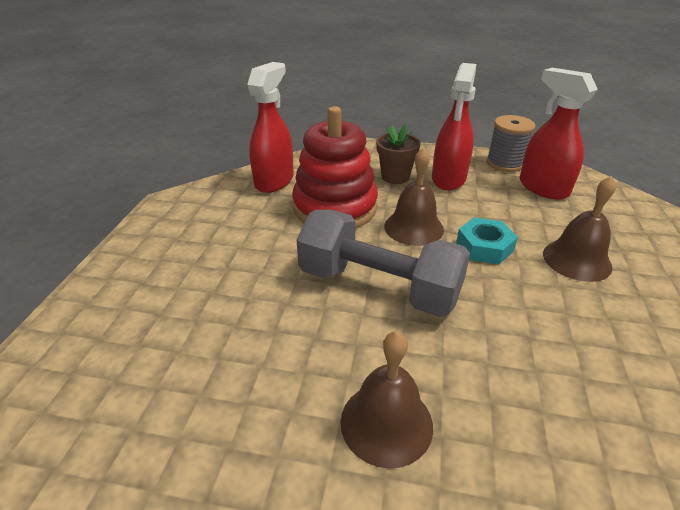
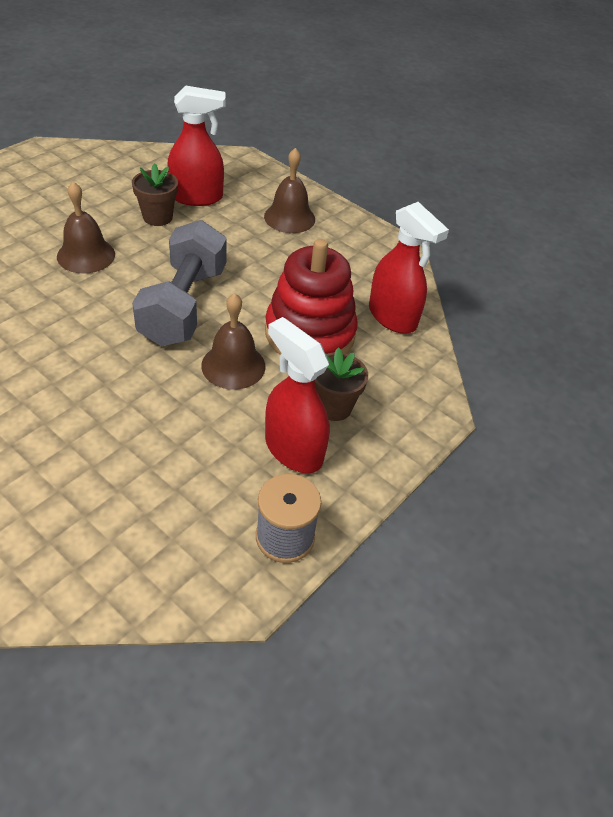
camera: 115 degrees right, 10 degrees up
grey dumbbell [297,210,470,317] -> grey dumbbell turned 45 degrees counterclockwise [132,220,227,346]
turquoise nut [456,217,518,264] -> none
red spray bottle [520,68,598,200] -> red spray bottle moved to [167,86,225,206]
brown bell [543,176,616,282] -> brown bell moved to [264,148,315,233]
none -> brown flower pot [132,163,178,226]

